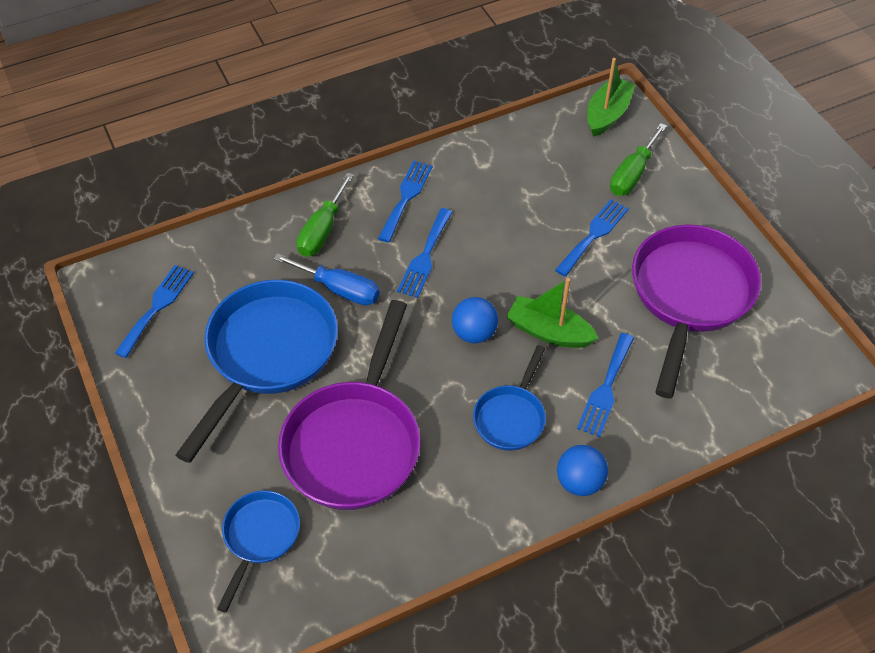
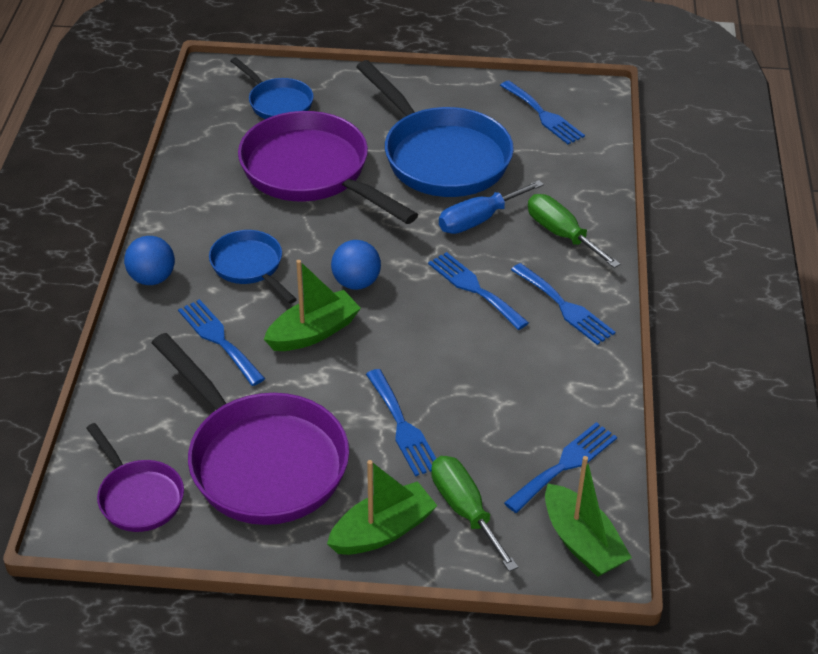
camera: 120 degrees right, 10 degrees down
none -> purple pan [86,423,184,532]
none -> green boat [327,460,437,555]
none -> blue fork [504,422,617,513]

